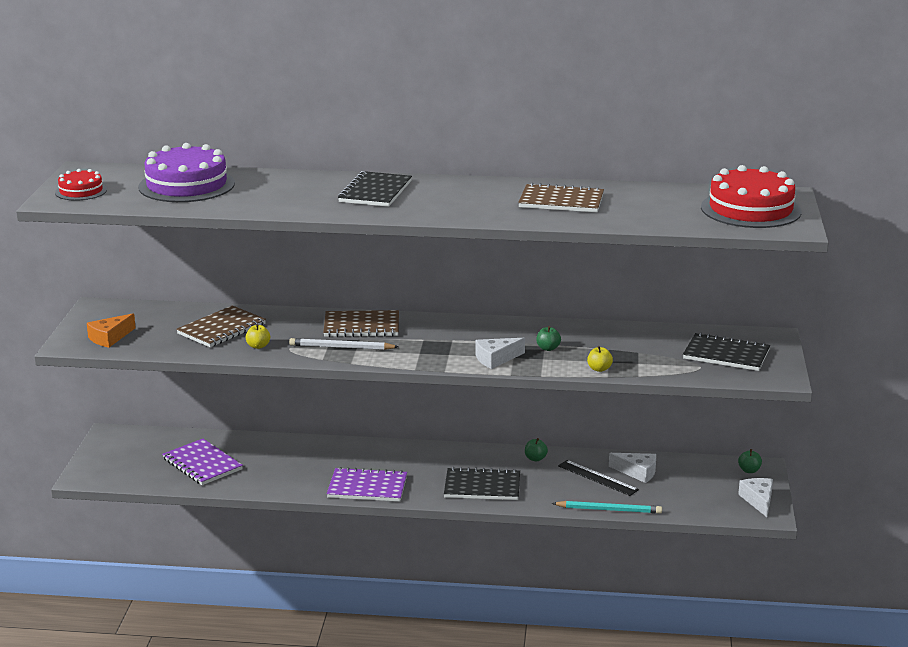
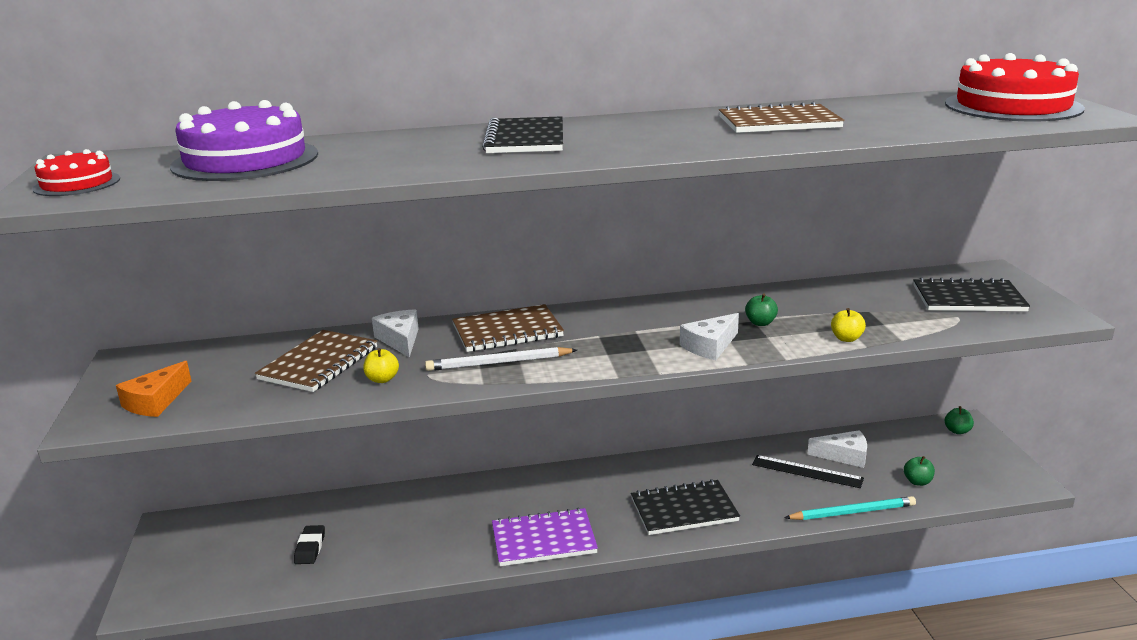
camera: 15 degrees left, 0 degrees up
purple notebook [162,439,243,485] -> black eraser [294,525,325,564]
green apple [525,438,548,462] -> green apple moved to [904,456,935,486]
white cheese [738,478,773,517] -> white cheese moved to [372,309,419,358]

